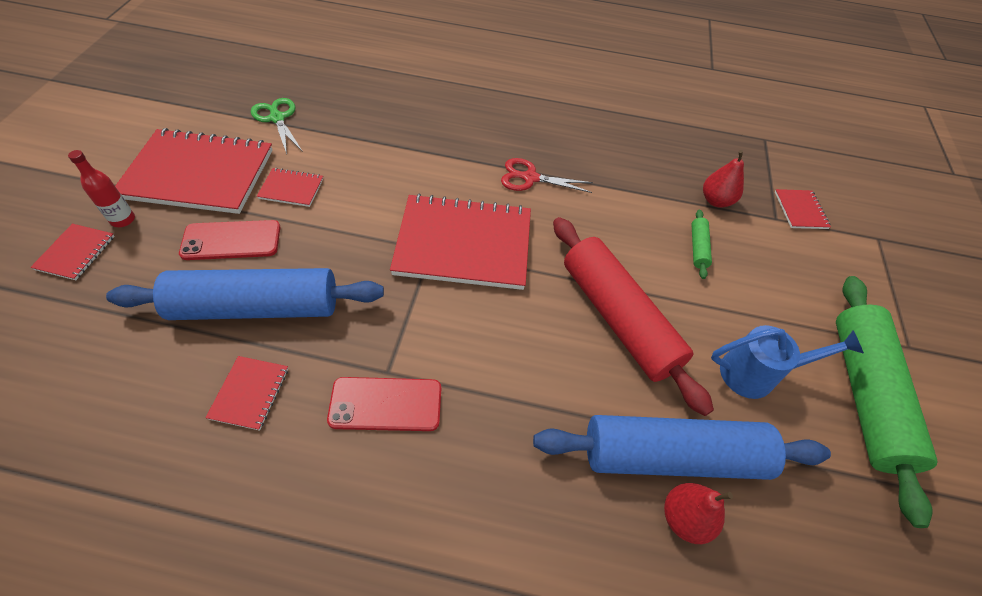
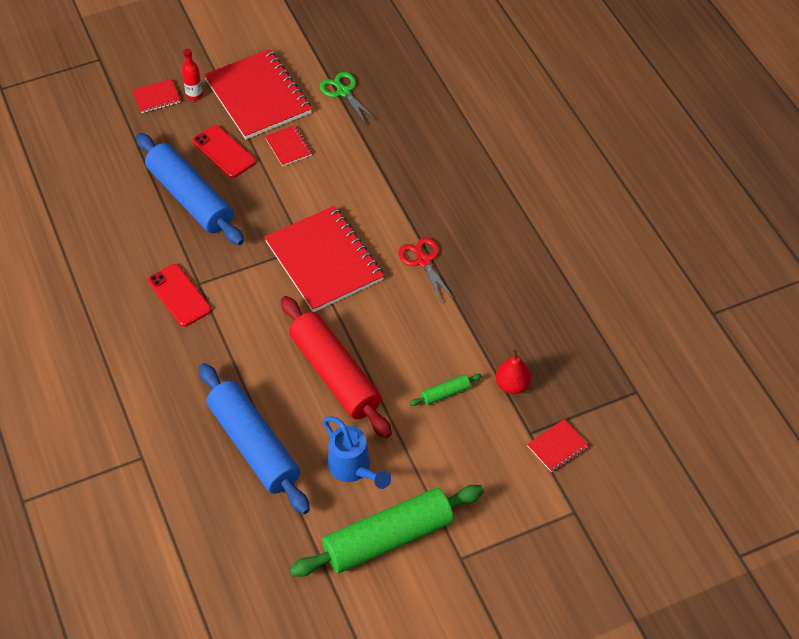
camera: 60 degrees right, 0 degrees up
red notebook [205,356,288,431] -> none
green scissors [251,98,303,154] -> green scissors turned 60 degrees counterclockwise [319,72,377,124]
red rolling pin [553,217,714,416] -> red rolling pin turned 60 degrees counterclockwise [281,296,392,438]
red pear [664,483,733,544] -> none

